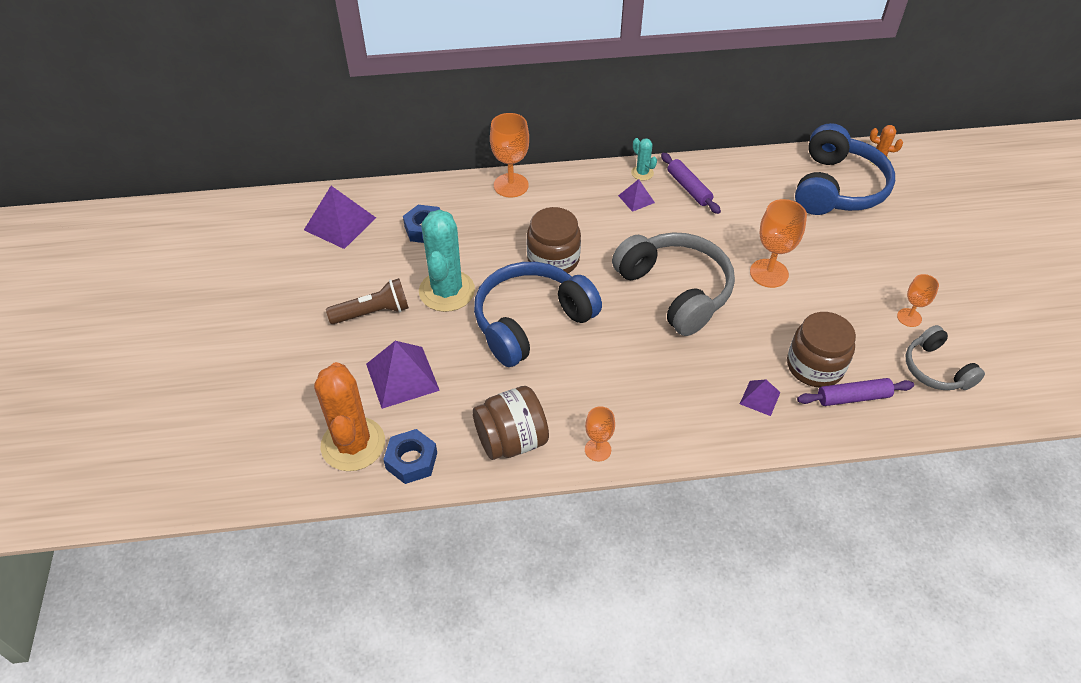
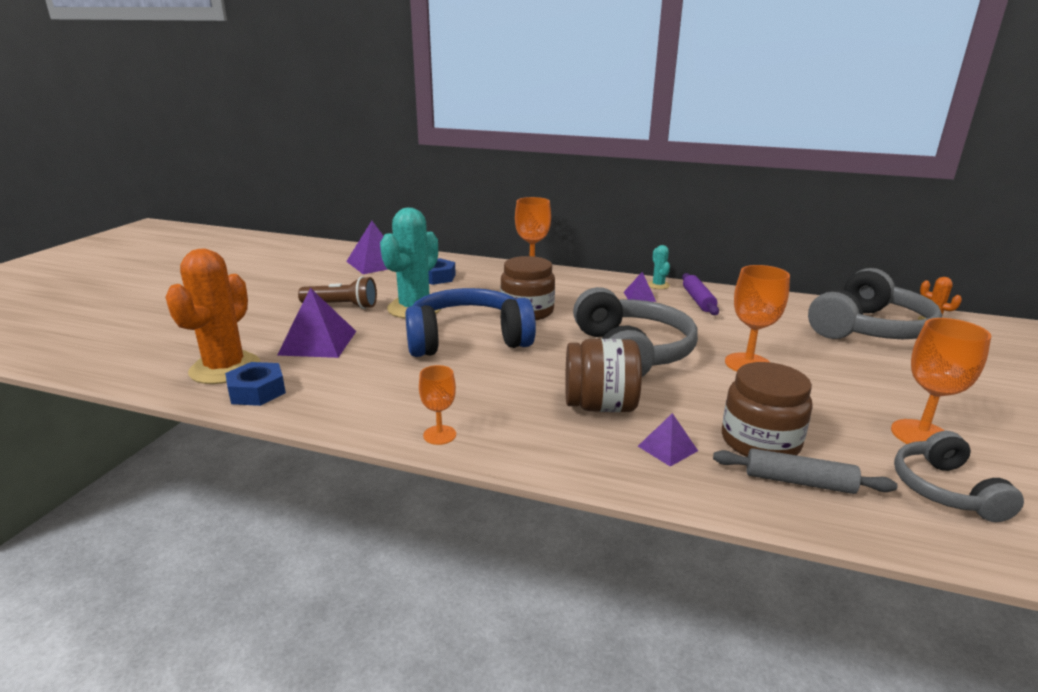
camera: 25 degrees right, 25 degrees down
brown jar [473,386,549,460] -> brown jar moved to [565,339,642,412]
blue headphones [795,123,895,215] -> grey headphones [808,268,942,339]
purple rolling pin [797,378,914,406] -> grey rolling pin [713,448,898,494]
orange goblet [897,274,939,327] -> orange goblet [891,318,991,444], size x1.67

